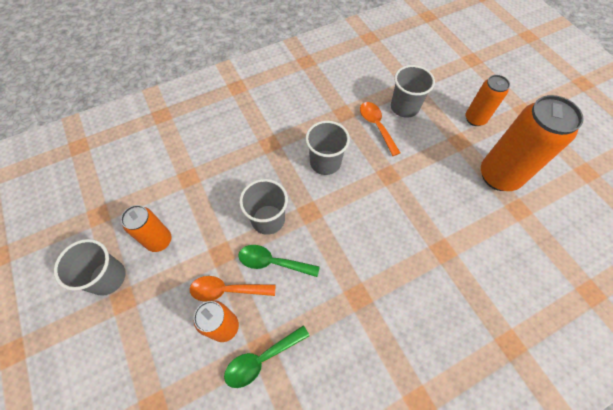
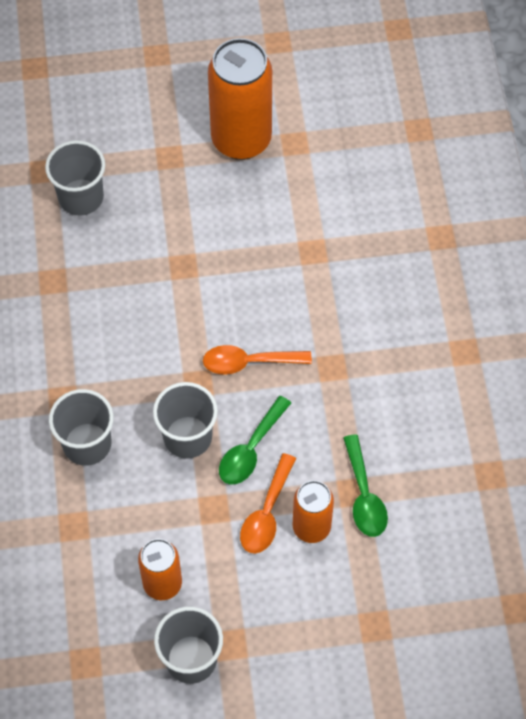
camera: 70 degrees left, 0 degrees up
grey cup [305,121,350,175] -> grey cup moved to [49,389,114,466]
orange spoon [360,102,400,156] -> orange spoon moved to [203,345,312,375]
orange can [466,75,510,126] -> none

